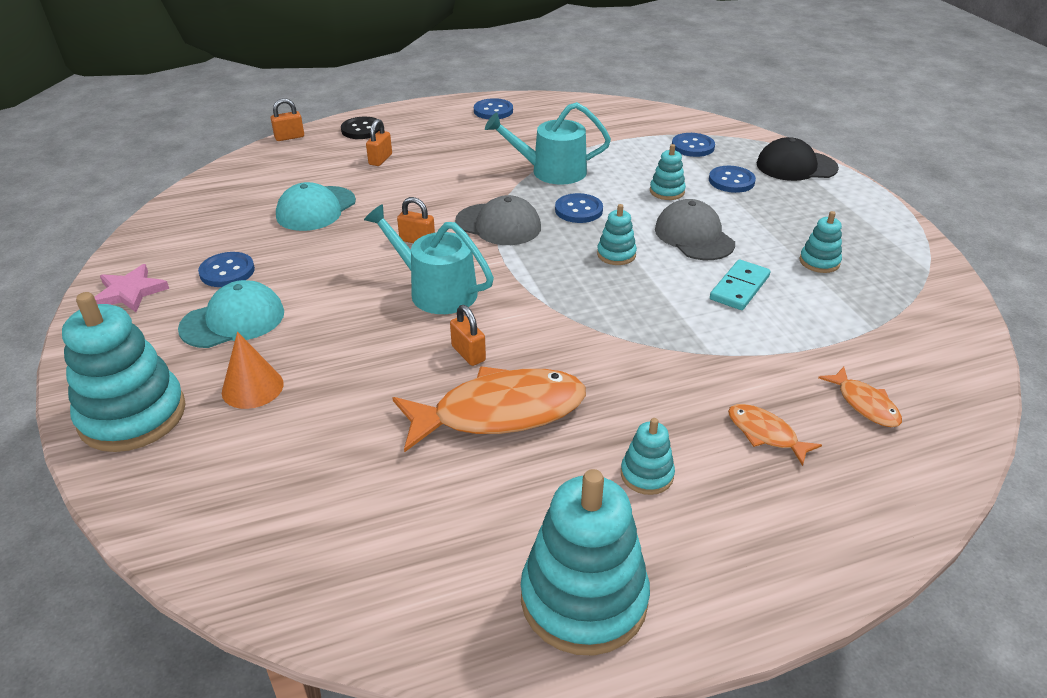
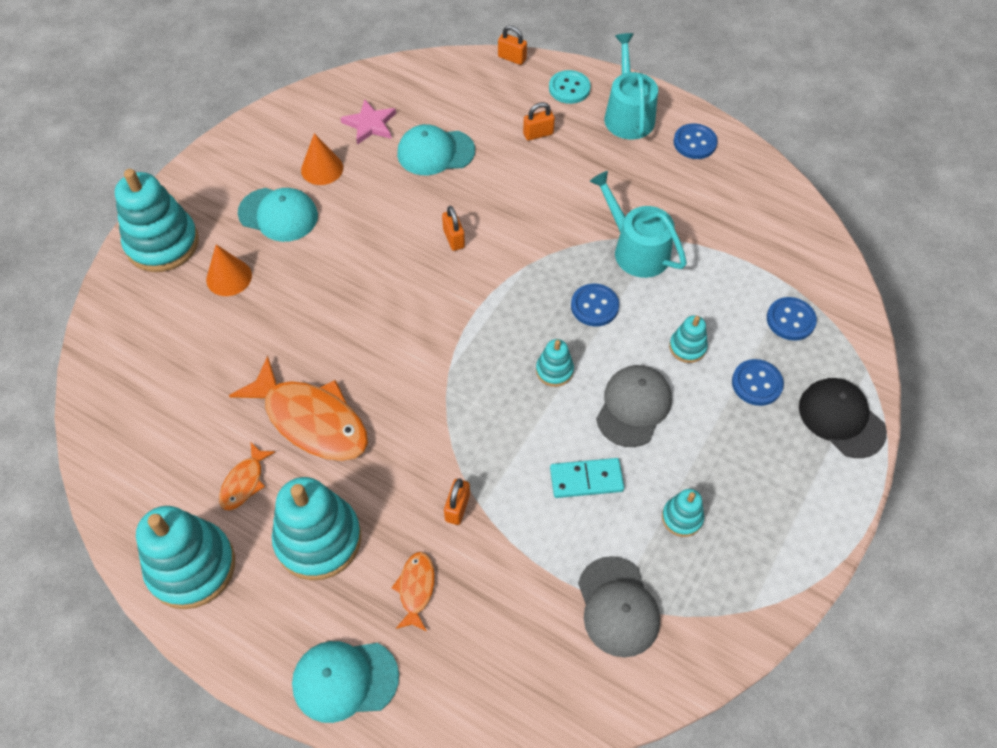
camera: 50 degrees right, 20 degrees up
pink star [94,264,169,312] -> pink star moved to [341,99,396,145]
blue button [198,252,255,287] -> orange cone [301,133,343,185]
black button [341,117,380,139] -> turquoise button [549,70,591,104]
turquoise watering can [364,204,494,314] -> turquoise watering can moved to [604,33,658,139]
orange padlock [450,305,486,366] -> orange padlock moved to [444,478,470,525]
grey cap [455,195,541,245] -> grey cap moved to [578,556,660,657]
turquoise stacking toy [621,418,675,495] -> turquoise stacking toy [272,477,361,580], size x2.08
orange fish [818,367,902,427] -> orange fish moved to [219,442,275,511]
none -> turquoise cap [292,641,399,723]

